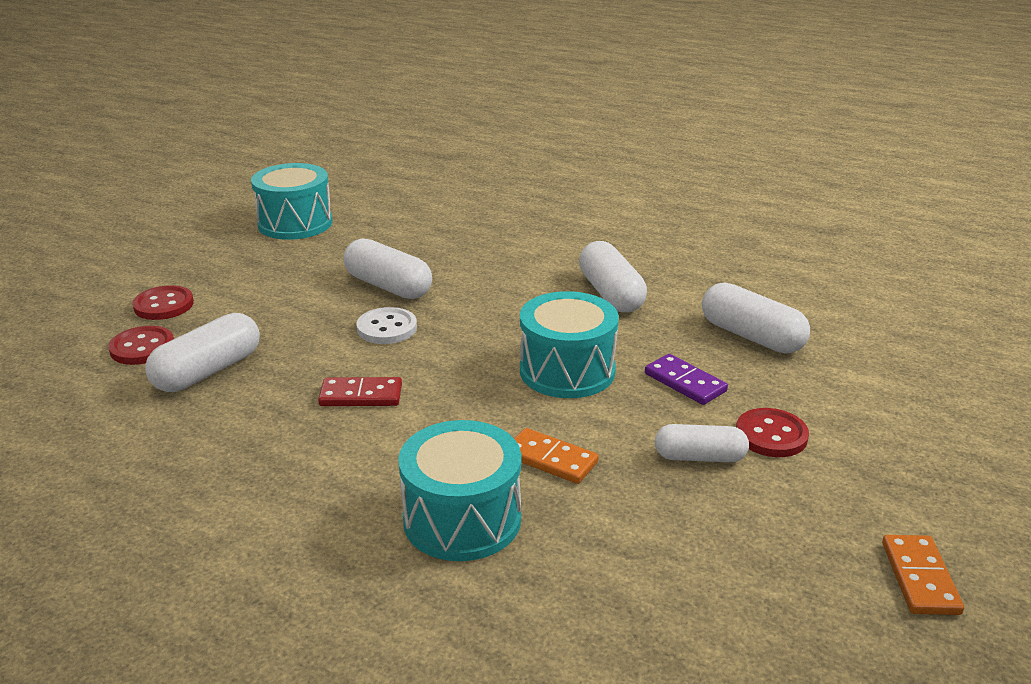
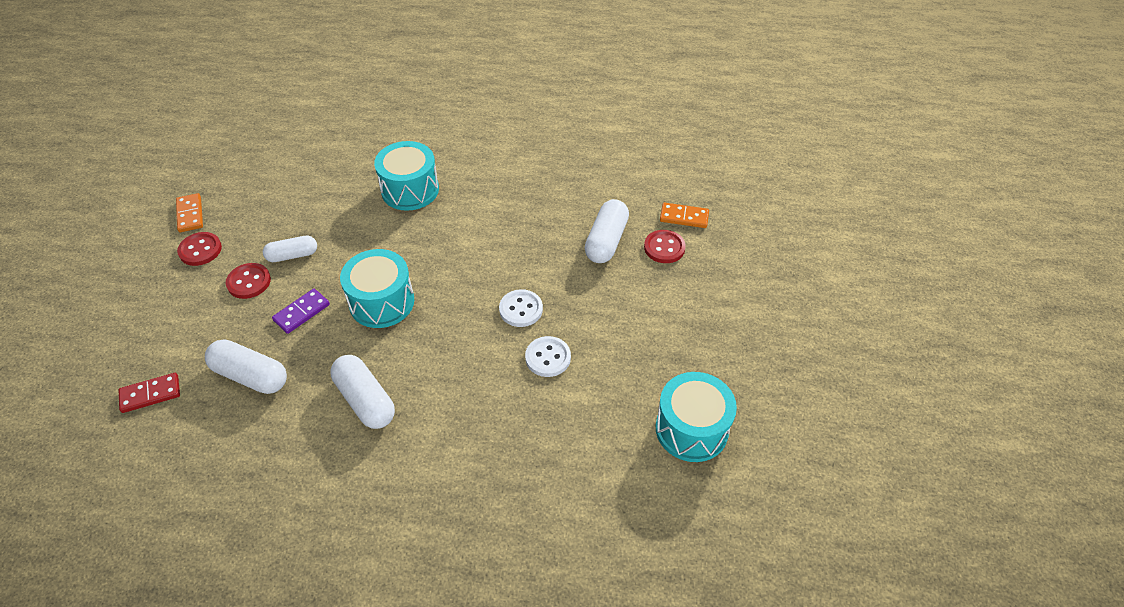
camera: 160 degrees right, 20 degrees up
red button [132,285,194,320] -> red button moved to [177,232,222,266]
red domino [318,377,402,406] -> red domino moved to [118,373,180,413]
white capsule [344,238,432,299] -> white button [525,336,571,377]
orange domino [514,428,599,484] -> orange domino moved to [660,203,709,228]
purple domino [645,354,728,405] -> purple domino turned 75 degrees counterclockwise [272,288,330,334]

